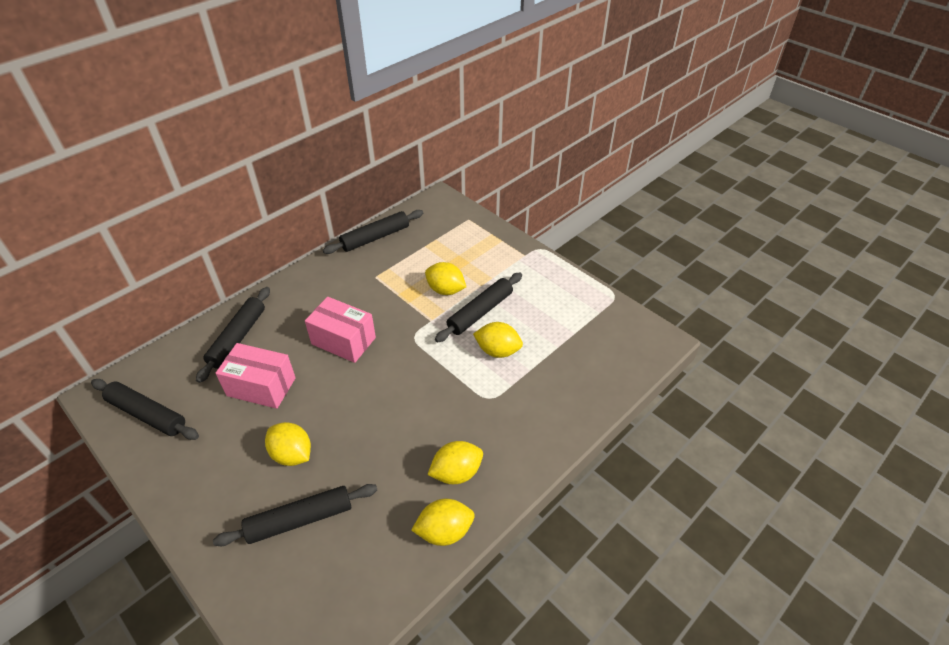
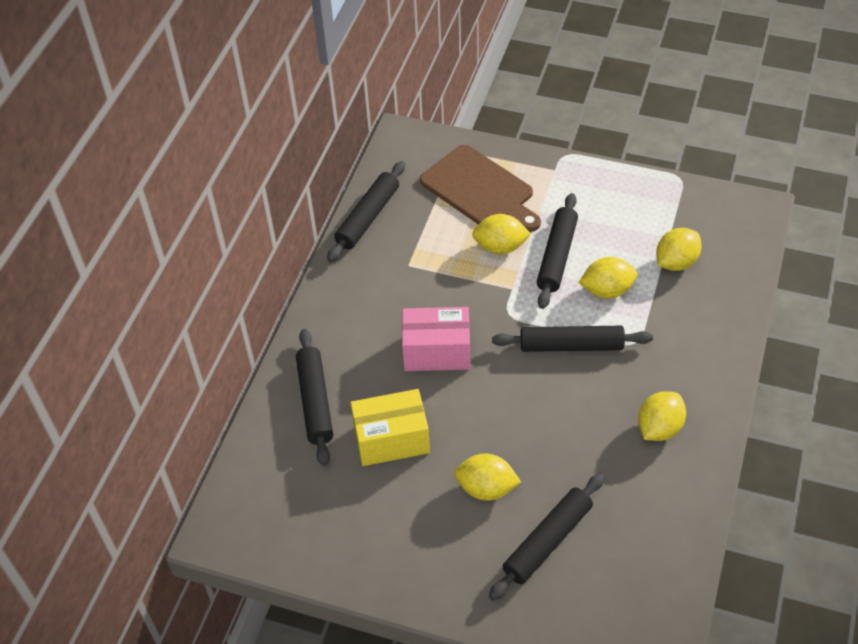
camera: 25 degrees left, 5 degrees up
black rolling pin [91,379,199,440] -> black rolling pin moved to [492,326,653,352]
pink box [216,343,296,409] -> yellow box [351,389,430,466]
yellow lemon [411,499,475,546] -> yellow lemon moved to [656,228,702,271]
none -> brown cutting board [420,145,541,232]

